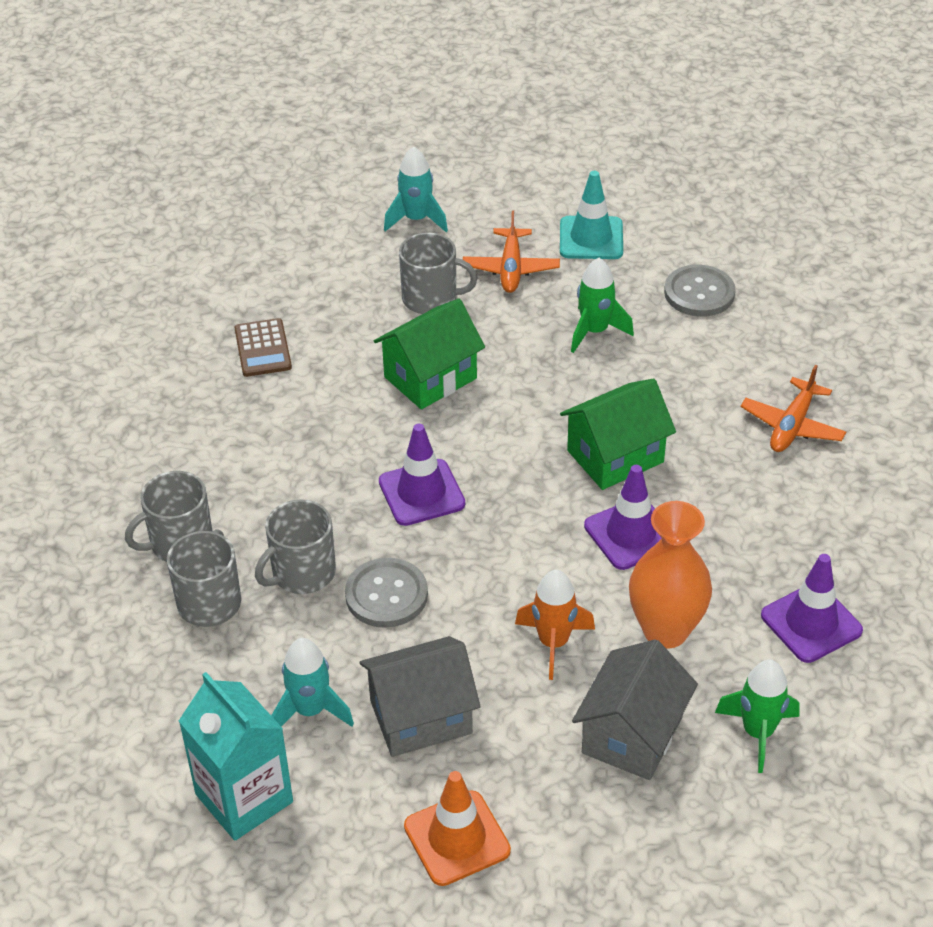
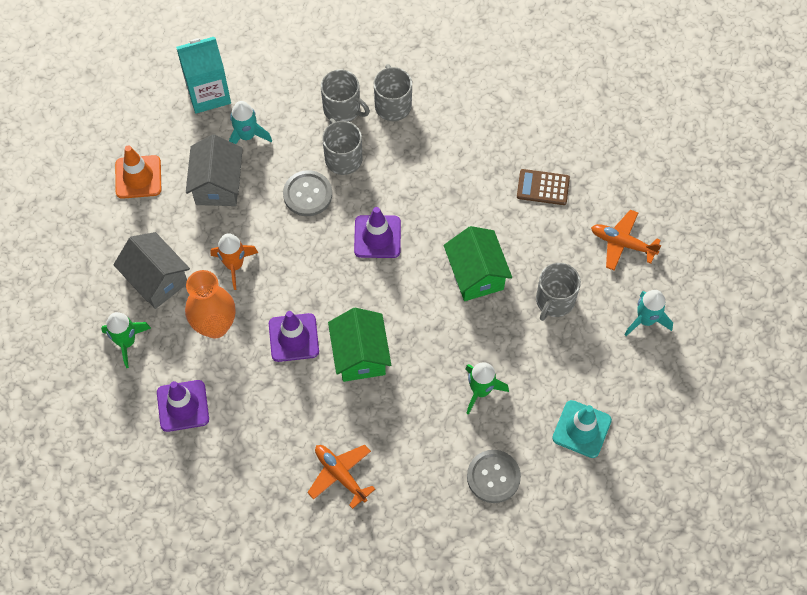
camera: 110 degrees right, 20 degrees up
orange plane [463,211,560,293] -> orange plane moved to [591,210,662,271]

